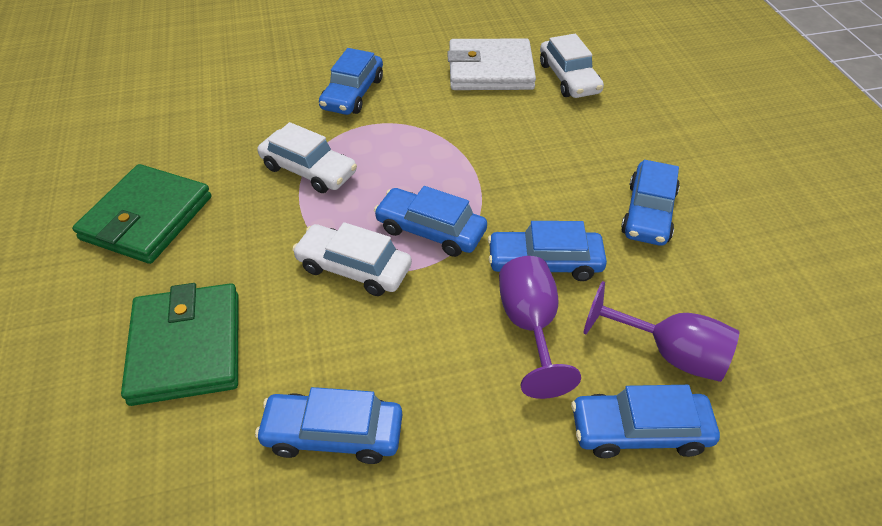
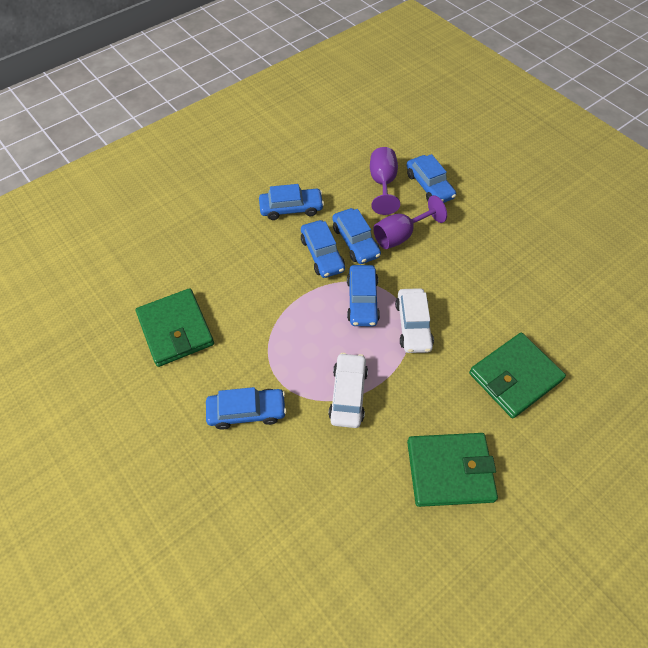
camera: 115 degrees left, 10 degrees up
blue car [255,387,402,464] -> blue car moved to [301,220,345,278]
white wallet [447,38,536,90] -> green wallet [136,288,214,367]
white car [540,34,604,98] -> none

